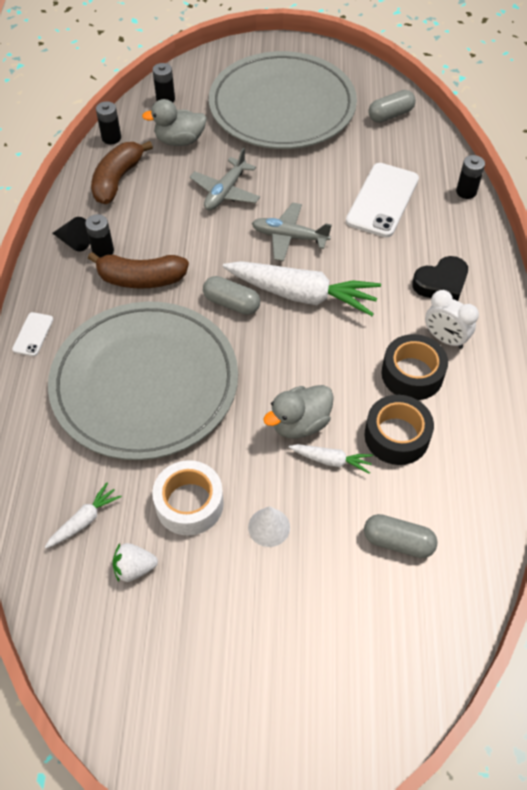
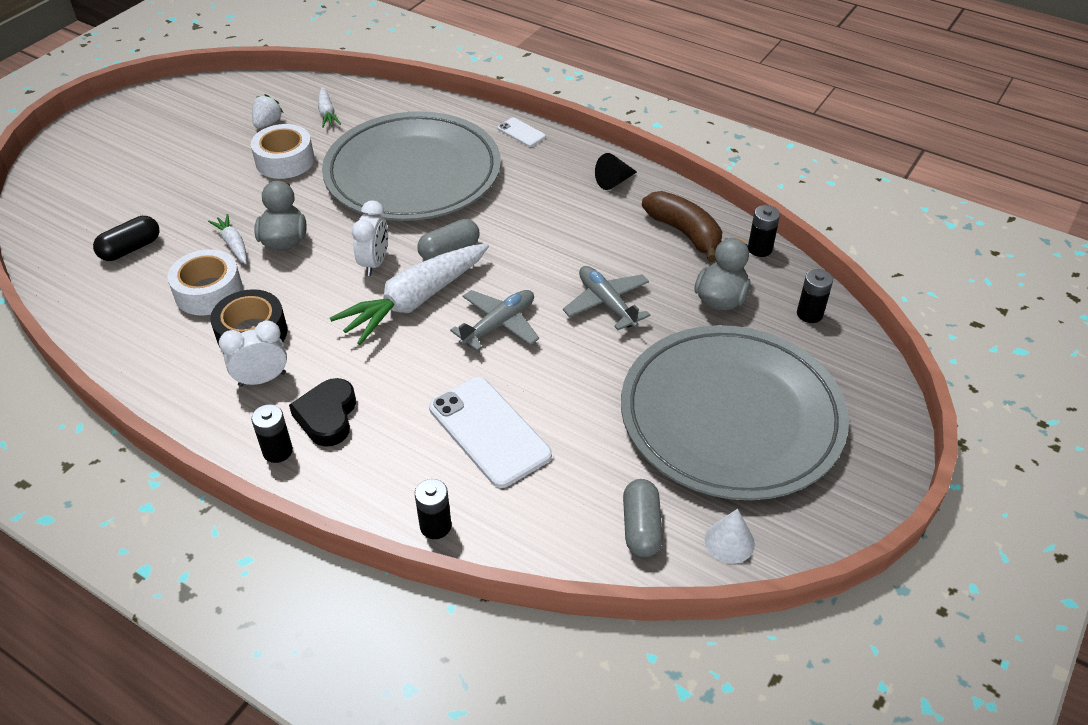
camera: 120 degrees right, 10 degrees down
black battery [85,214,114,257] -> black battery moved to [251,404,293,463]
brown banana [88,252,189,289] -> none
white cone [248,506,290,547] -> white cone moved to [704,508,755,563]
white carrot [289,444,373,474] -> white carrot turned 105 degrees clockwise [208,214,247,264]
black tape [364,395,434,465] -> white tape [168,249,243,315]
grey capsule [364,514,438,558] -> black capsule [93,216,160,261]
none -> white clock [352,200,388,276]

